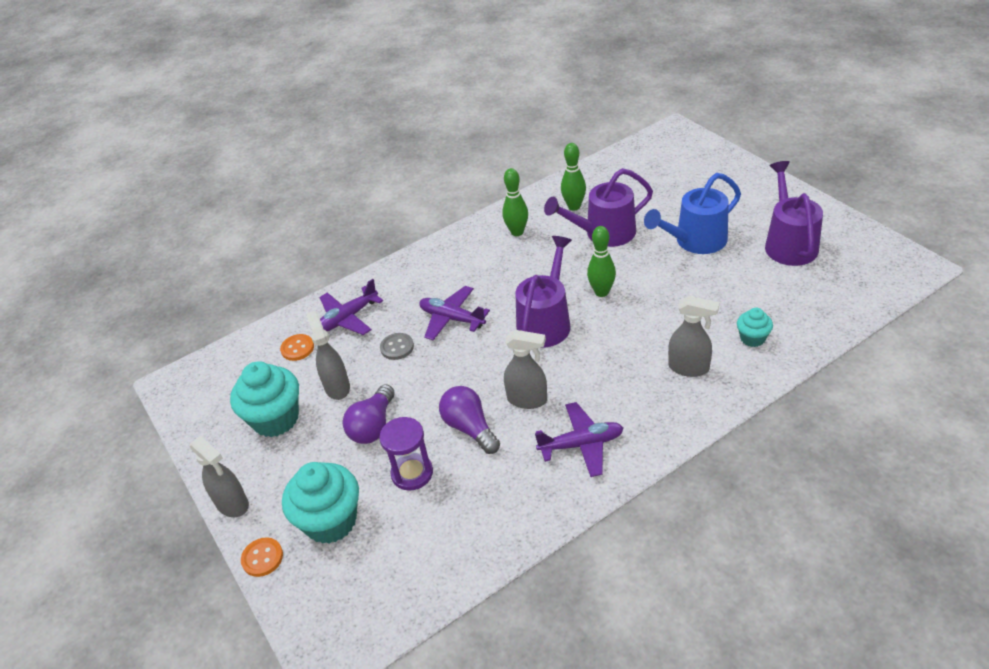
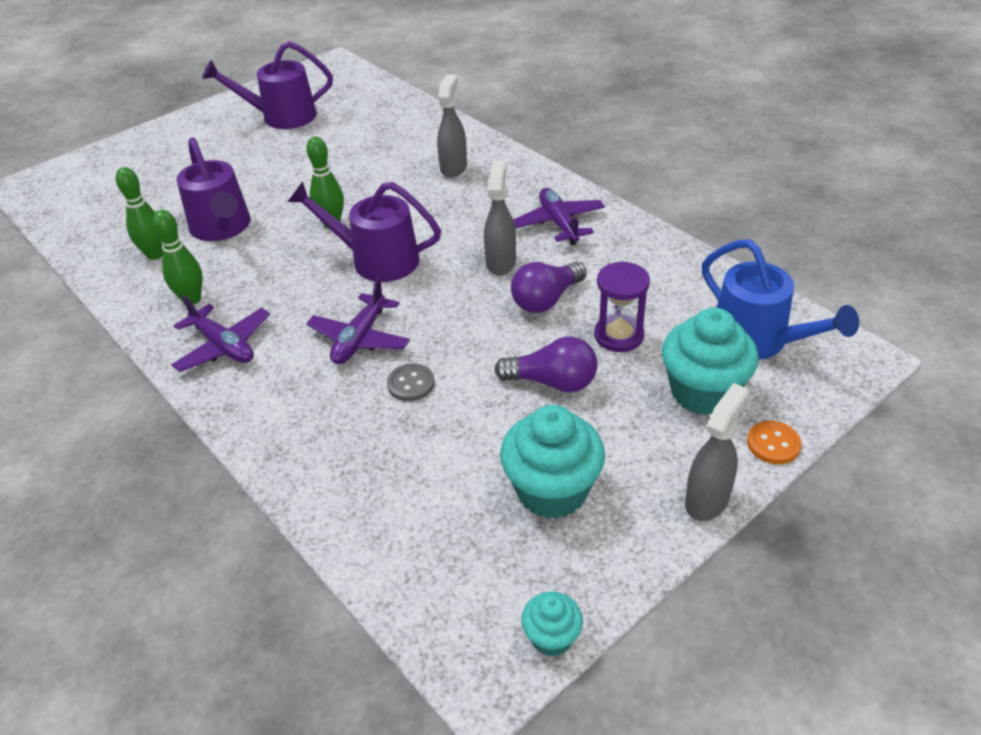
camera: 100 degrees left, 0 degrees up
orange button [280,334,314,361] -> none
grey spray bottle [306,311,350,400] -> none
purple plane [319,279,383,335] -> purple plane moved to [171,295,270,372]
blue watering can [644,173,741,254] -> blue watering can moved to [702,239,859,359]
turquoise cupcake [737,308,773,347] -> turquoise cupcake moved to [521,592,583,656]

